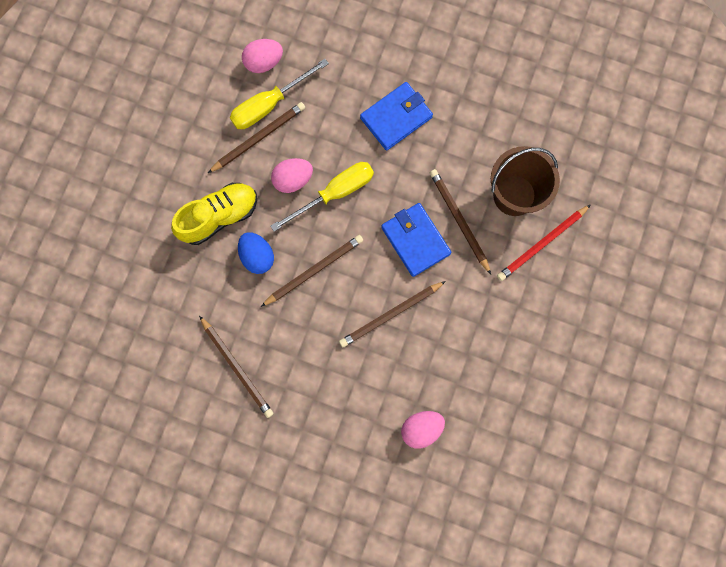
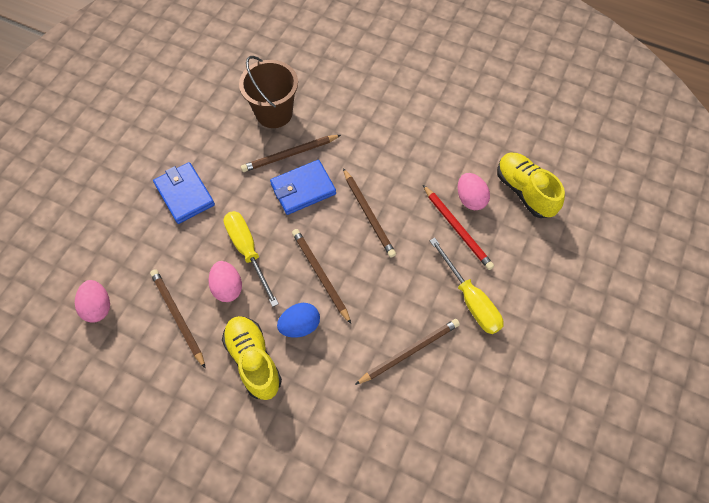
camera: 85 degrees left, 15 degrees down
yellow screwdriver [230,59,329,129] -> yellow screwdriver moved to [430,238,503,334]
red pencil [497,205,590,281] -> red pencil moved to [423,185,494,270]
none -> yellow shoe [497,152,565,218]

